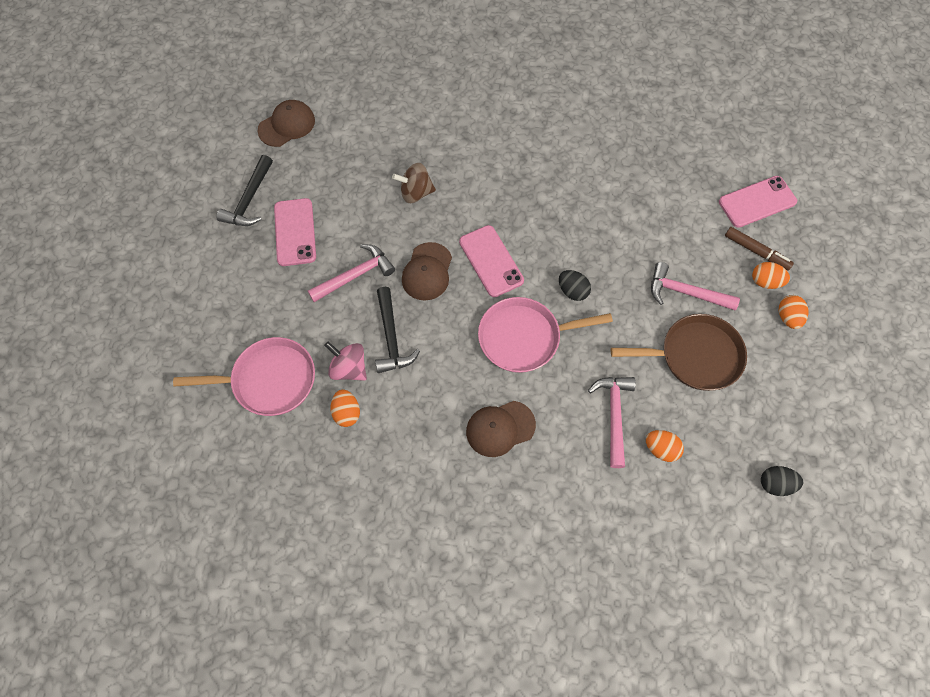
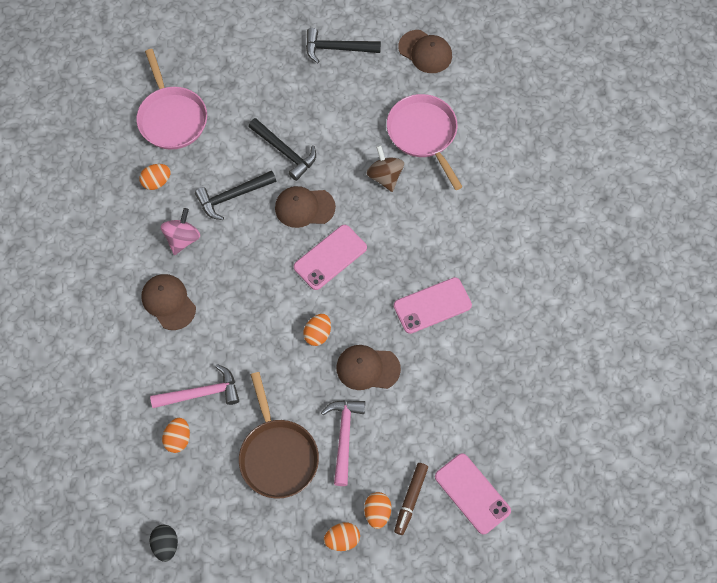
camera: 75 degrees right, 0 degrees up
pink phone [274,198,316,266] -> pink phone moved to [394,277,472,334]
pink hammer [308,244,395,302] -> black hammer [248,118,316,181]
pink spinning top [324,341,367,381] -> pink spinning top moved to [161,208,200,255]
pink pan [478,297,613,373] -> pink pan moved to [387,94,463,190]
black egg [559,270,591,301] -> orange egg [303,314,331,346]
none -> brown cap [336,345,401,390]

